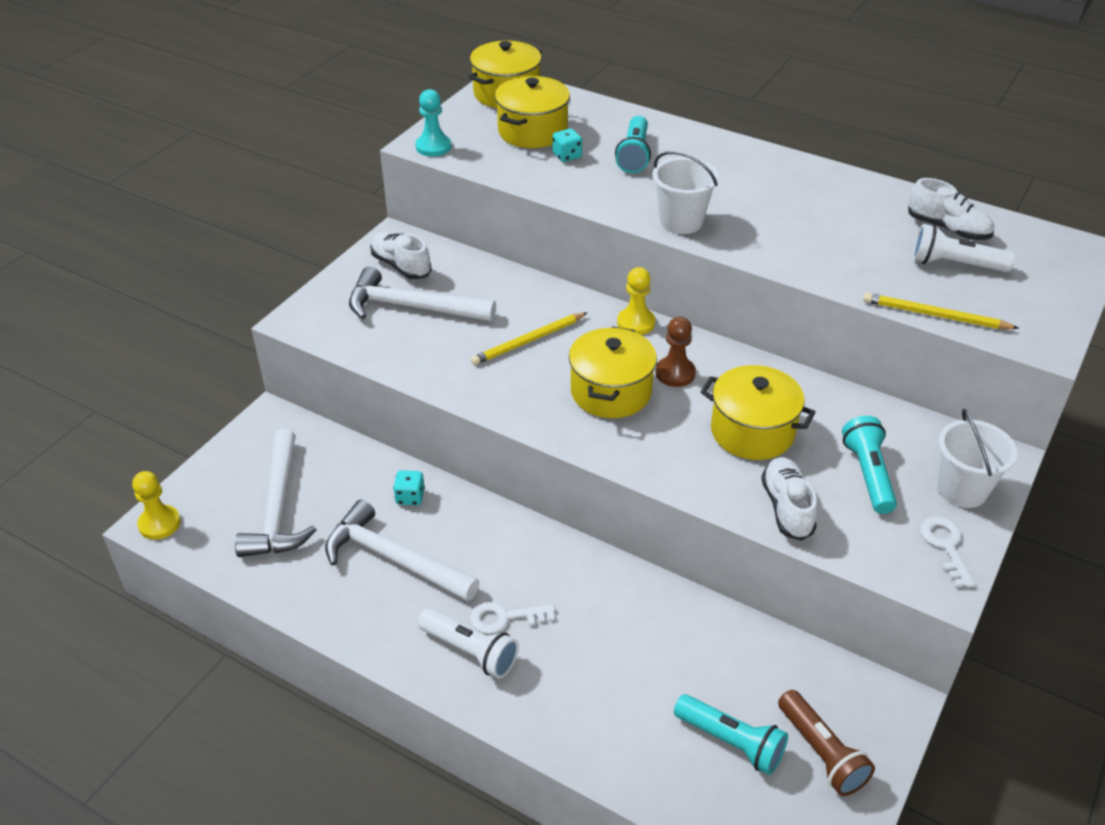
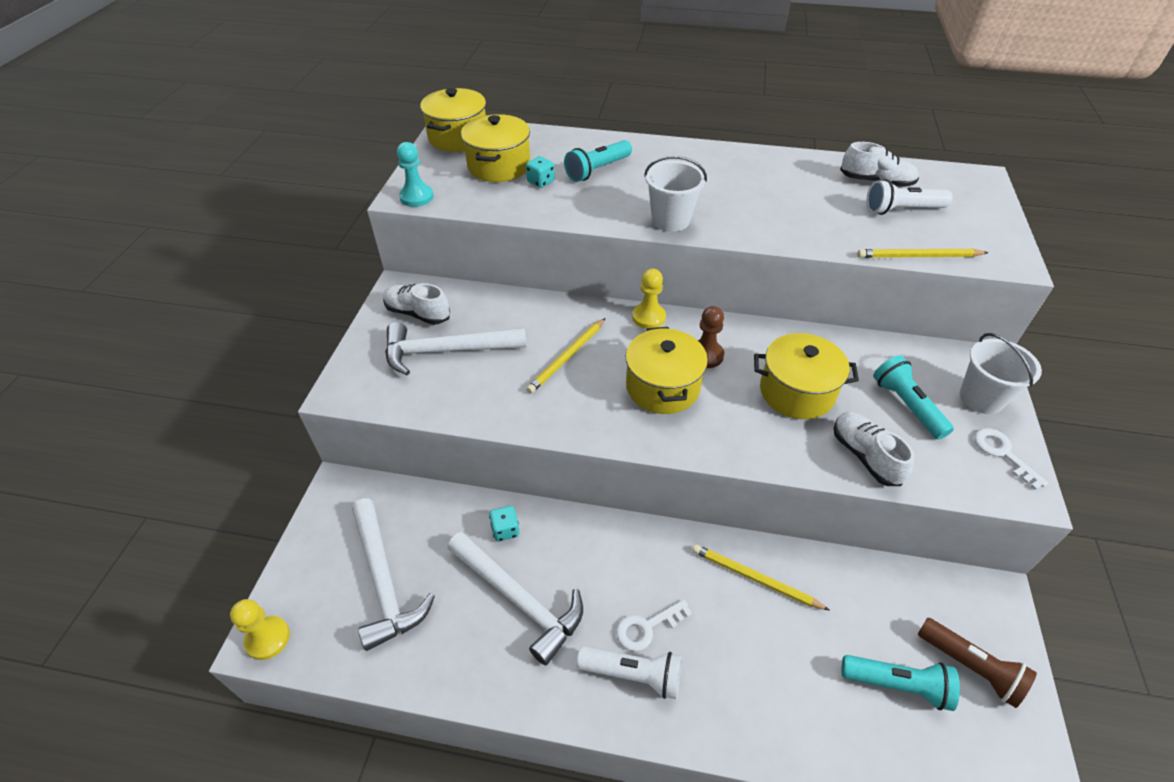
camera: 20 degrees left, 5 degrees up
white hammer [325,500,480,602] -> white hammer turned 150 degrees counterclockwise [447,532,583,665]
turquoise flashlight [615,116,651,173] -> turquoise flashlight turned 60 degrees clockwise [564,140,632,182]
none -> yellow pencil [692,544,829,610]

